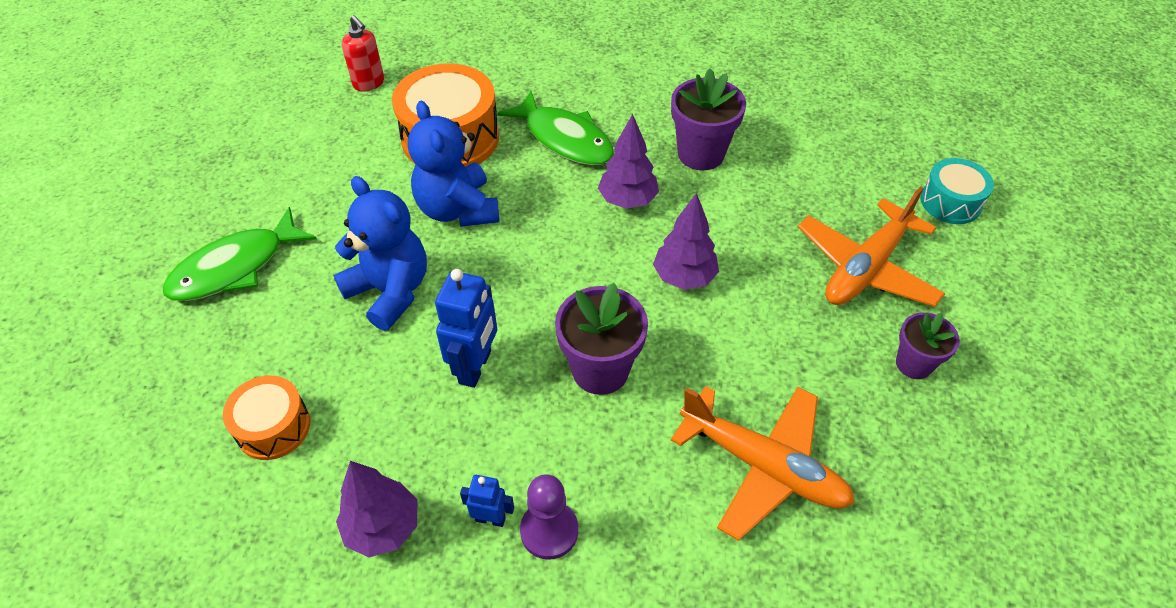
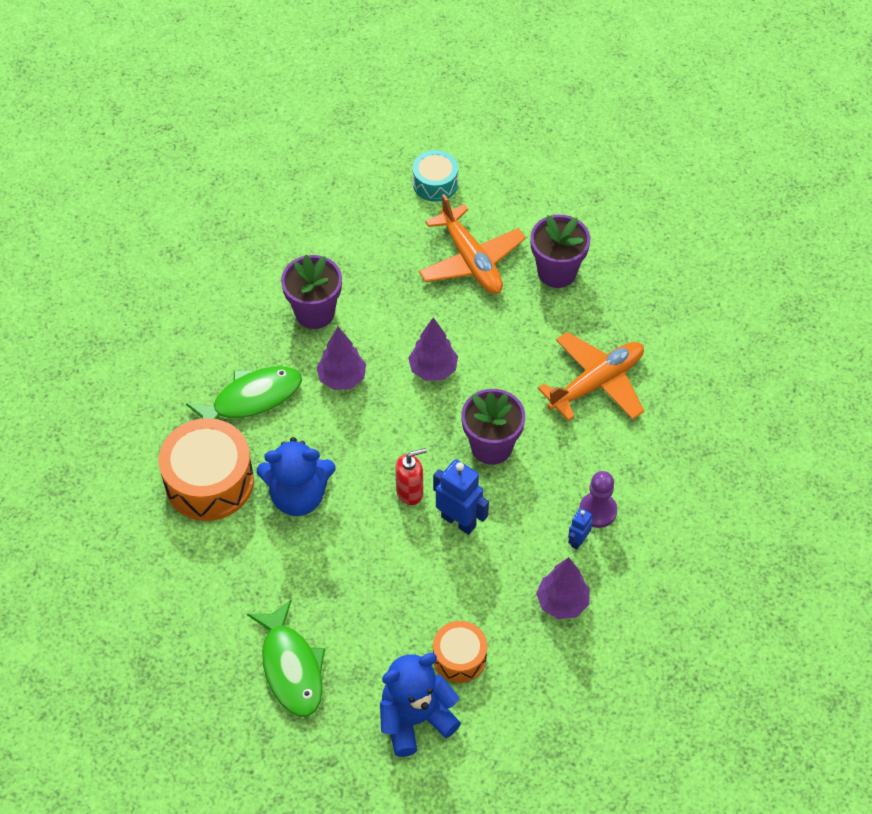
camera: 70 degrees left, 5 degrees up
blue teddy bear [333,176,427,331] -> blue teddy bear moved to [380,653,461,757]
red soap dispenser [342,15,384,92] -> red soap dispenser moved to [395,448,427,505]
purple flower pot [896,312,960,379] -> purple flower pot [530,215,590,288], size x1.59

